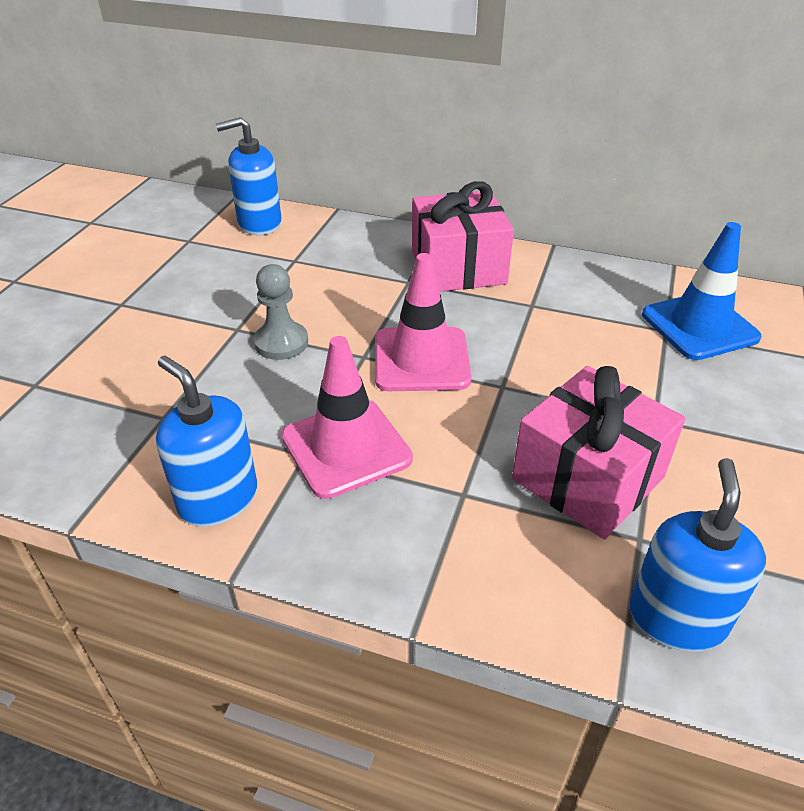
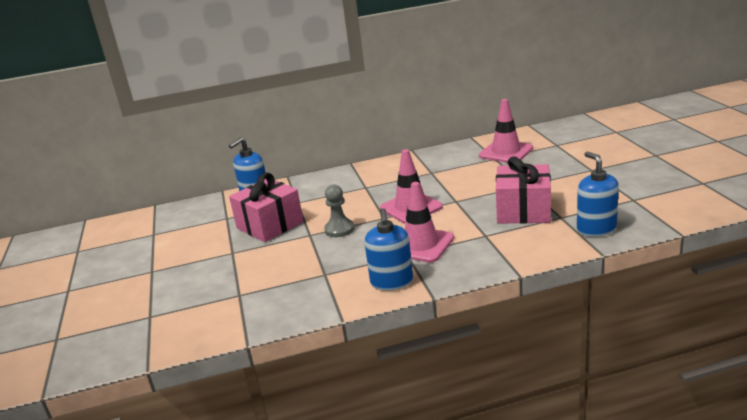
camera: 30 degrees left, 15 degrees down
blue soap dispenser [156,356,257,527] -> blue soap dispenser turned 105 degrees counterclockwise [364,208,413,291]
pink gift [412,181,514,292] -> pink gift moved to [229,173,303,242]
blue traffic cone [642,222,762,360] -> pink traffic cone [479,99,533,163]

